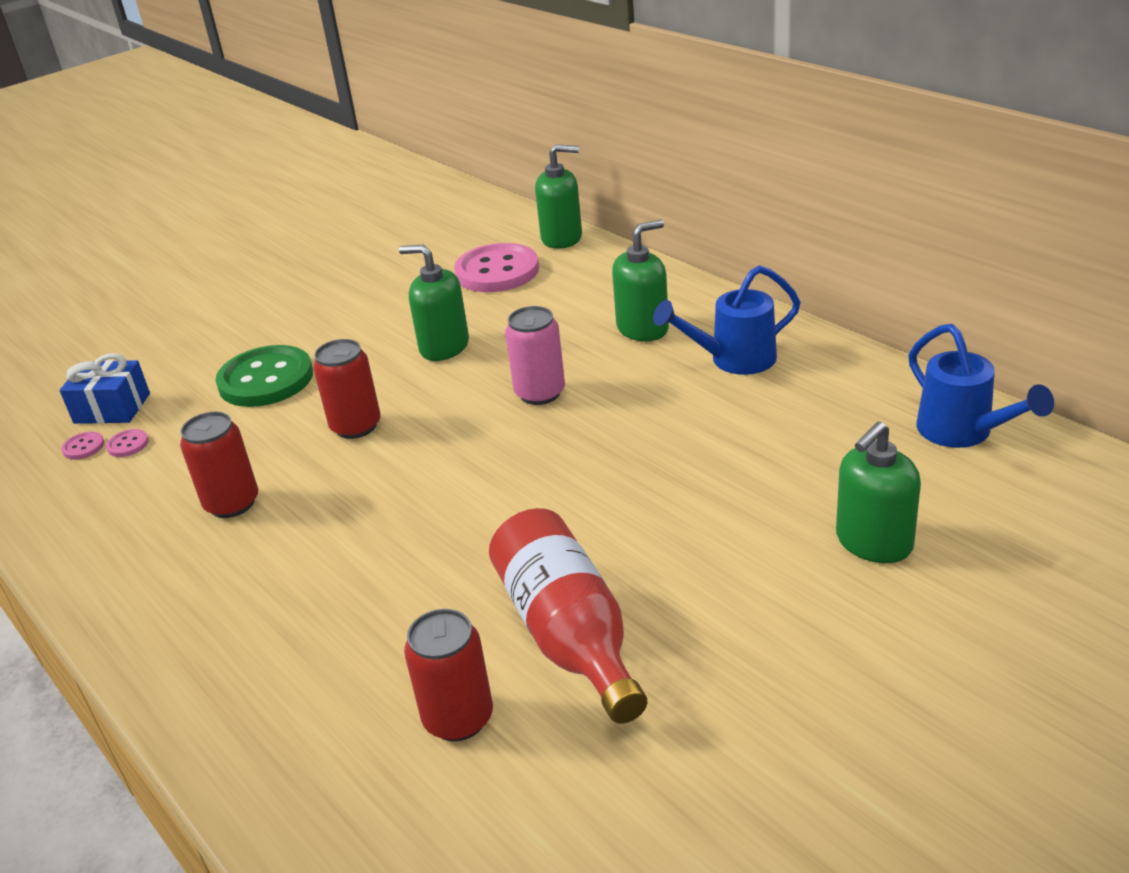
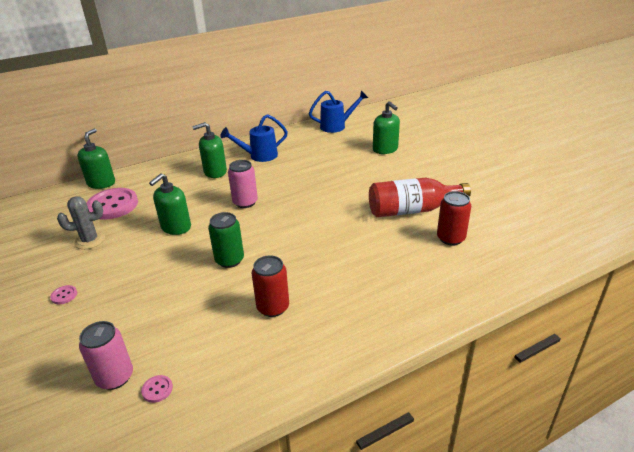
camera: 80 degrees left, 0 degrees up
blue gift [60,354,150,424] -> pink can [79,321,133,390]
pink button [106,429,149,457] -> pink button moved to [50,285,77,304]
green button [215,345,313,407] -> none
red can [313,339,381,439] -> green can [208,212,244,268]
green soap dispenser [612,220,669,341] -> green soap dispenser turned 90 degrees counterclockwise [192,122,227,178]
blue watering can [653,265,801,375] -> blue watering can turned 75 degrees clockwise [220,114,288,162]
none -> grey cactus [57,196,105,249]

